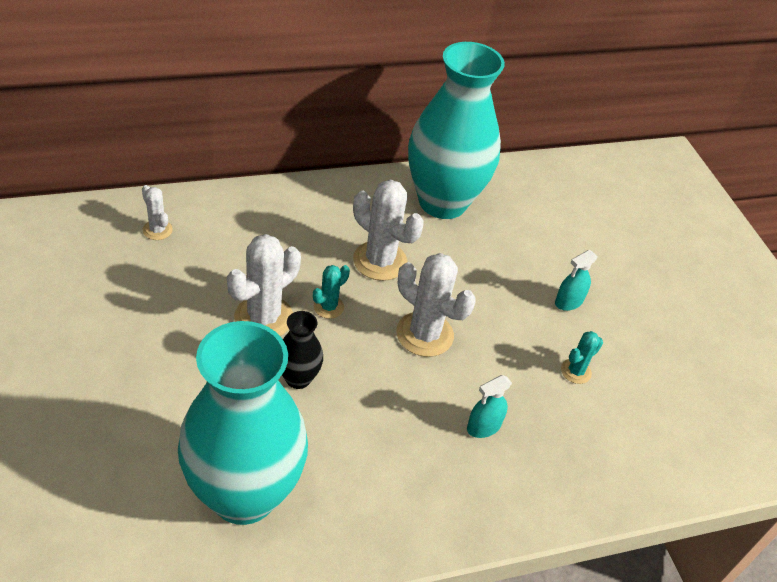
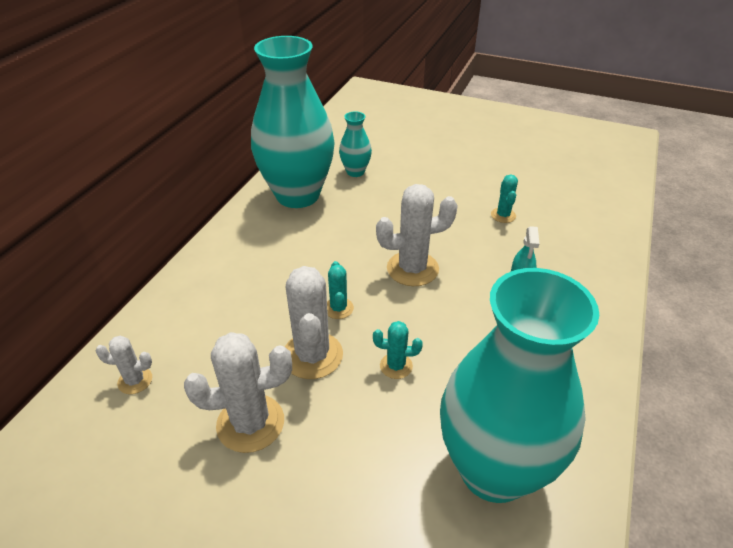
camera: 45 degrees left, 5 degrees down
black vase [282,311,323,389] -> turquoise cactus [373,321,423,379]
white cactus [353,179,424,281] -> white cactus moved to [184,332,292,453]
turquoise spray bottle [555,250,598,311] -> none
none -> turquoise vase [339,111,372,177]

